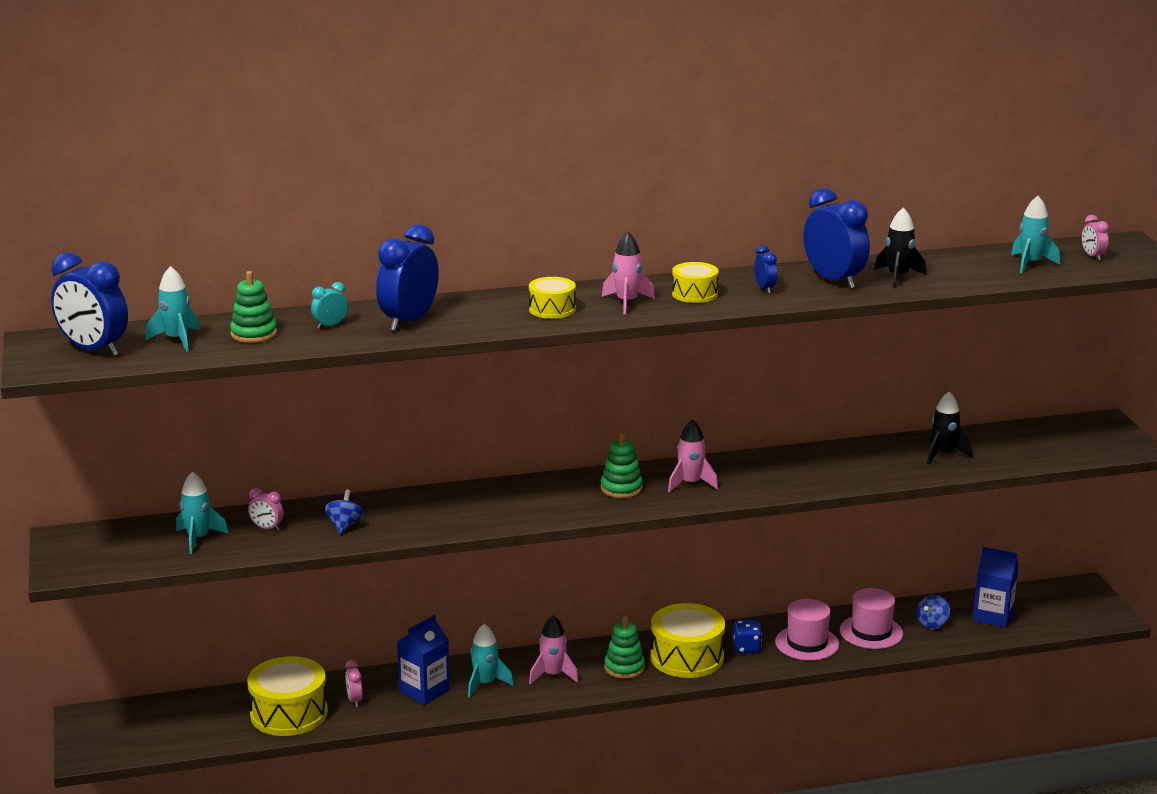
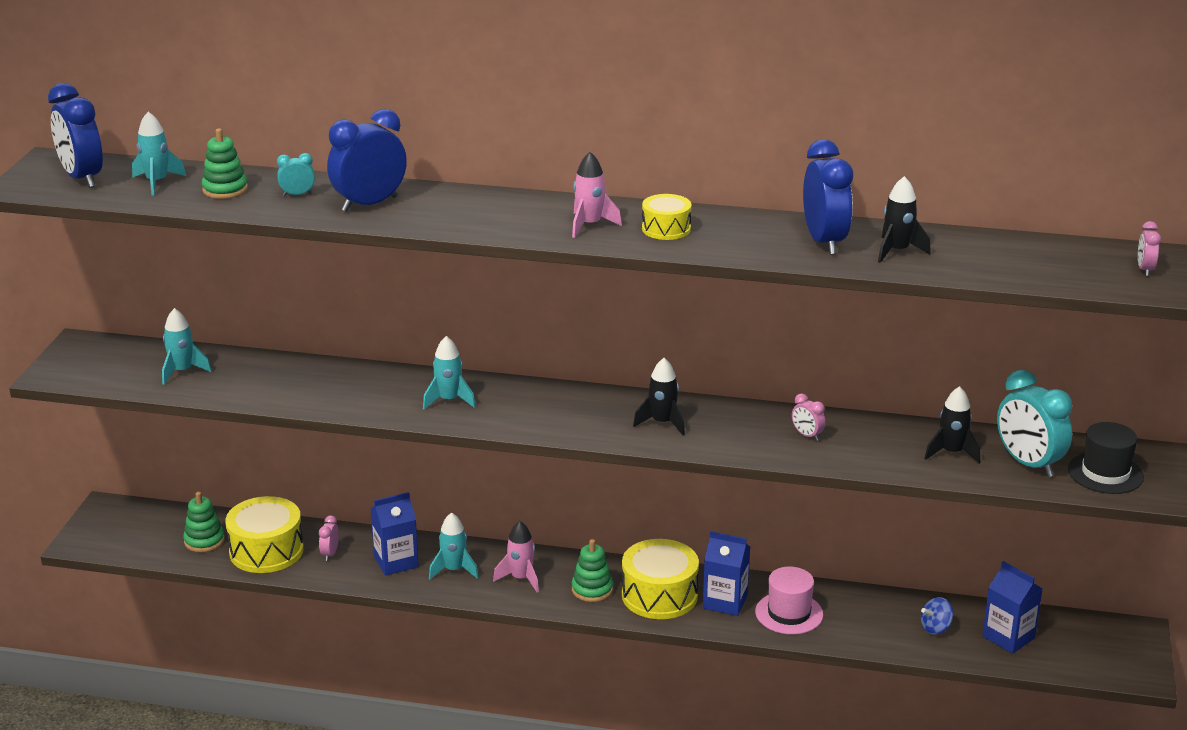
camera: 25 degrees right, 5 degrees up
pink clock [248,488,284,531] -> pink clock moved to [792,393,826,441]
blue spinning top [325,490,363,534] -> none
yellow drum [529,277,576,319] -> none
green stacking toy [601,433,643,498] -> green stacking toy moved to [183,492,225,552]
pink rocket [668,419,718,493] -> black rocket [633,358,685,435]
blue dice [733,620,762,653] -> blue carton [703,531,750,616]
blue clock [754,245,777,293] -> none
pink hat [840,588,903,649] -> none
turquoise rocket [1011,196,1060,273] -> turquoise rocket moved to [423,336,476,409]
none -> turquoise clock [997,370,1072,477]
none -> black hat [1068,422,1144,494]

